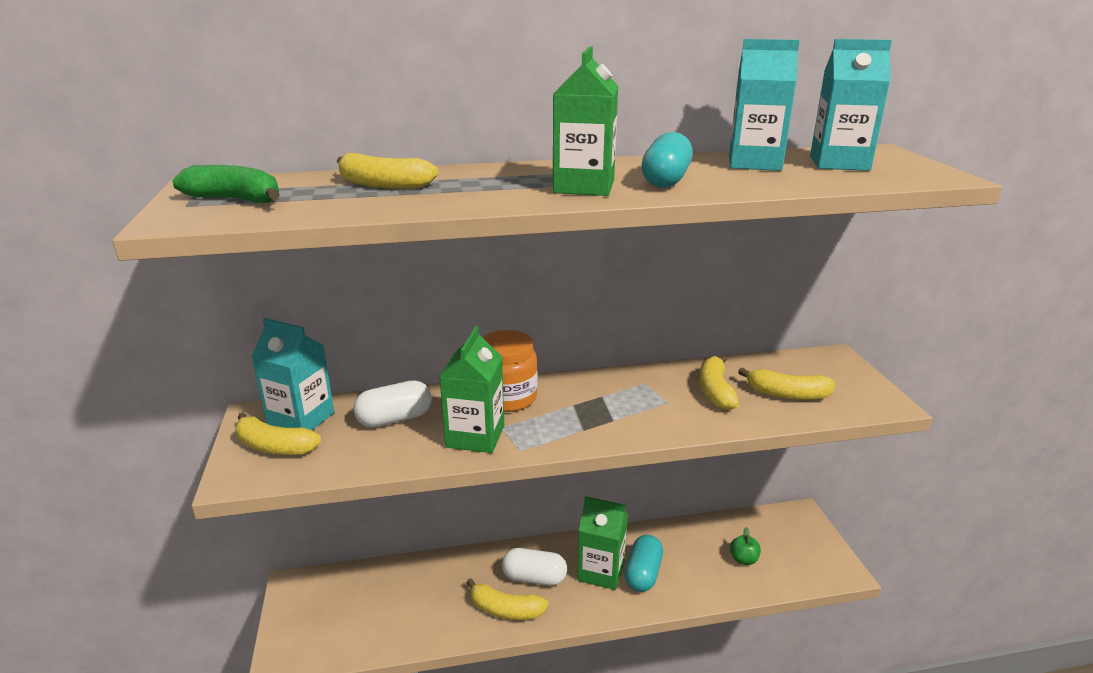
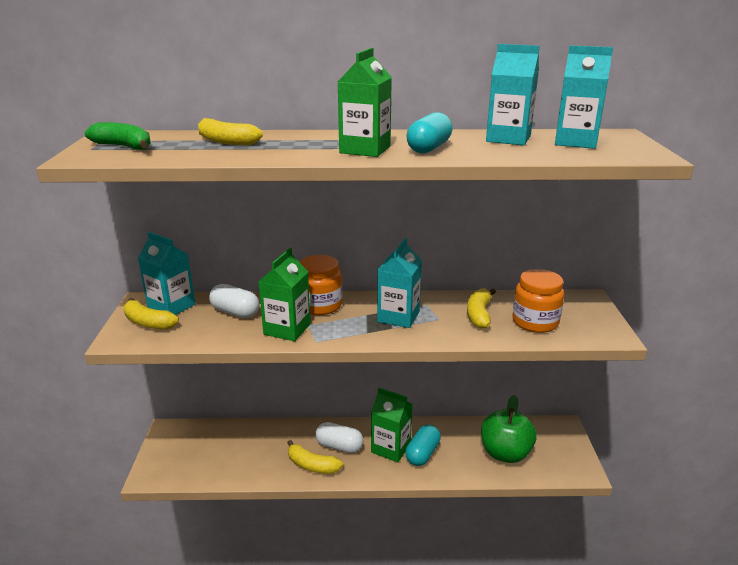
camera: 10 degrees right, 0 degrees up
white capsule [353,380,432,427] -> white capsule turned 45 degrees clockwise [209,284,259,318]
green apple [730,527,761,565] -> green apple [481,395,536,463], size x2.26
yellow banana [738,368,835,400] -> orange jar [512,269,564,333]
none -> turquoise carton [377,238,422,328]

